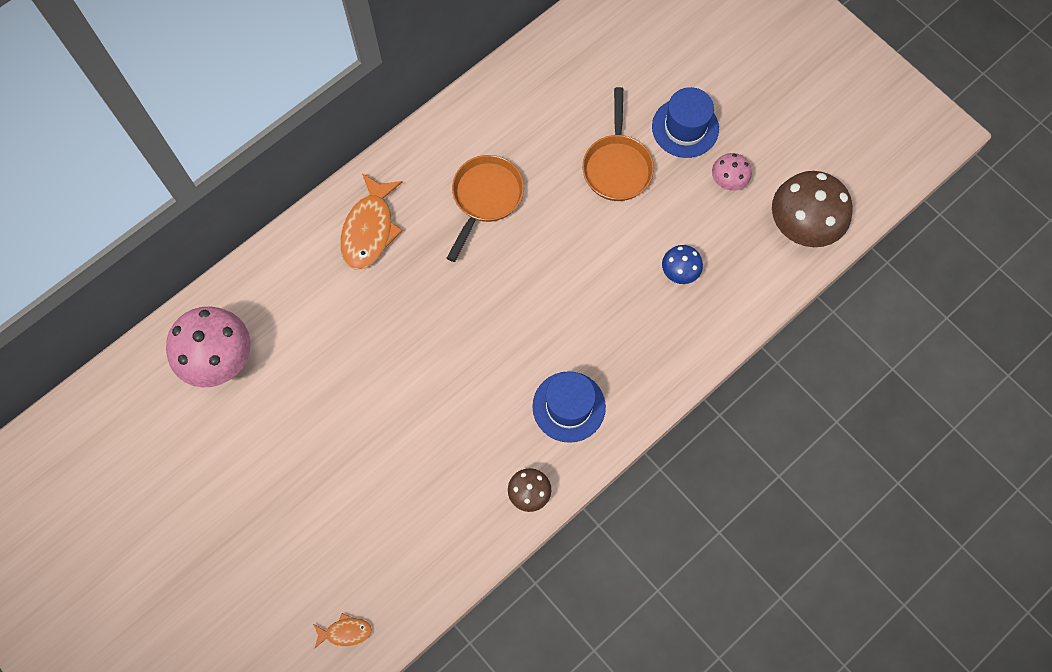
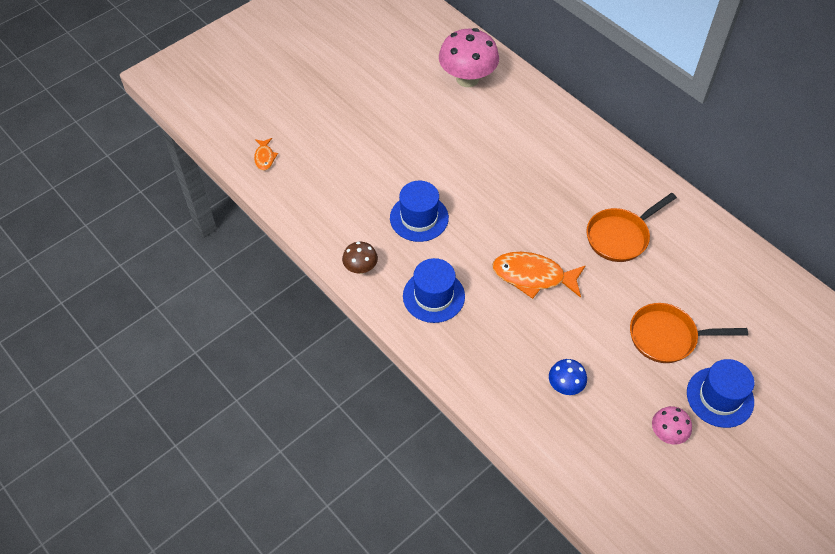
camera: 90 degrees right, 15 degrees down
orange fish [340,173,403,270] -> orange fish moved to [492,252,586,299]
orange pan [447,155,524,262] -> orange pan turned 120 degrees clockwise [586,193,677,262]
brown mushroom [772,171,853,247] -> none
none -> blue hat [390,181,449,242]

